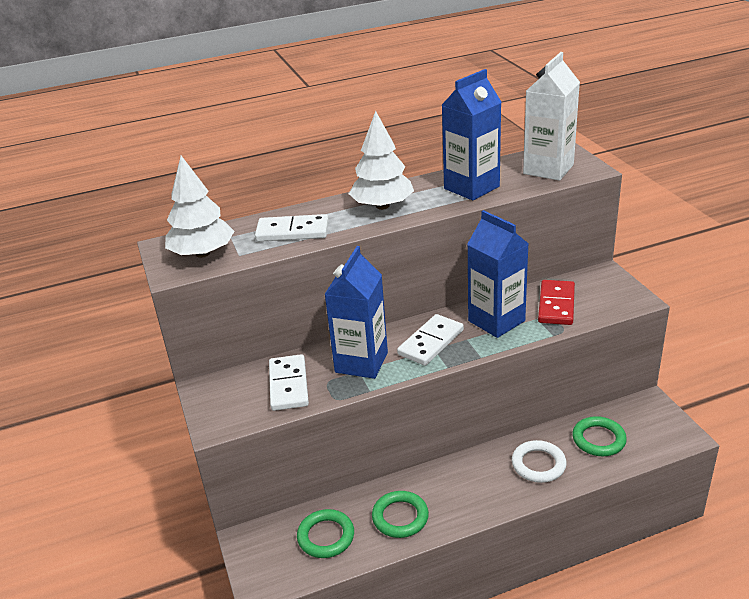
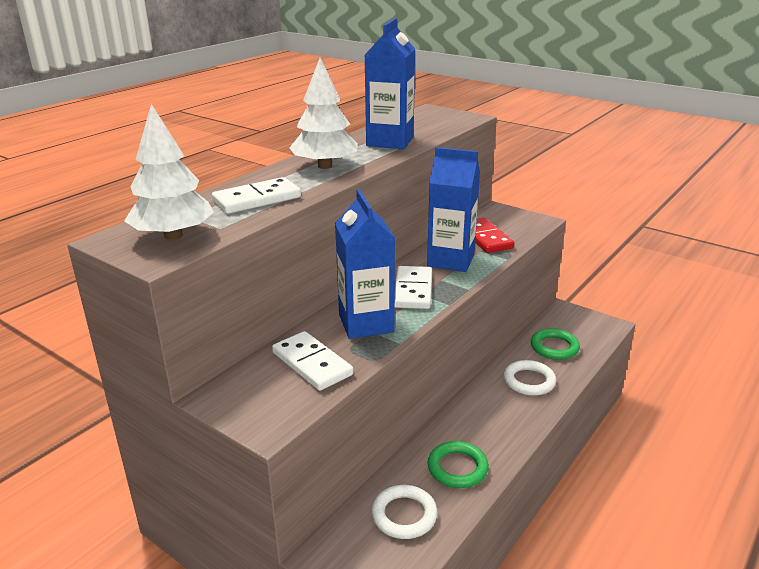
camera: 35 degrees left, 5 degrees down
green ring [297,509,354,558] -> white ring [372,485,437,539]
white carton [523,52,580,181] -> none

